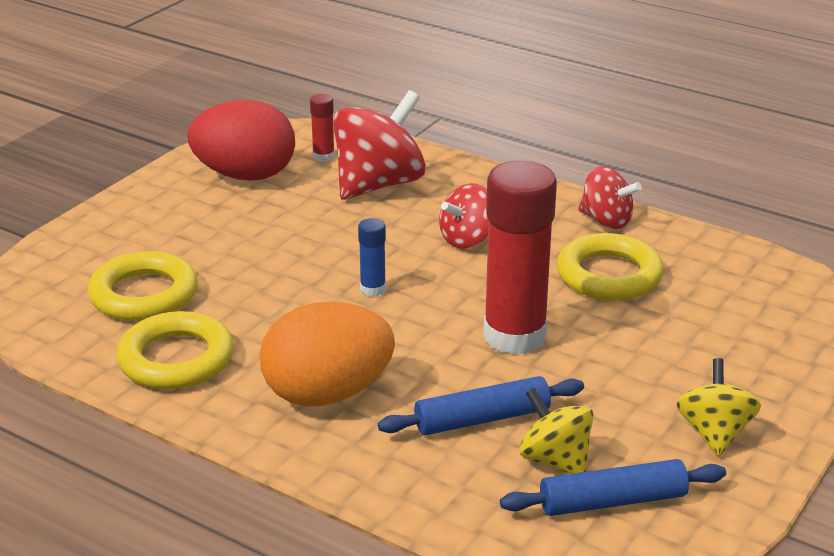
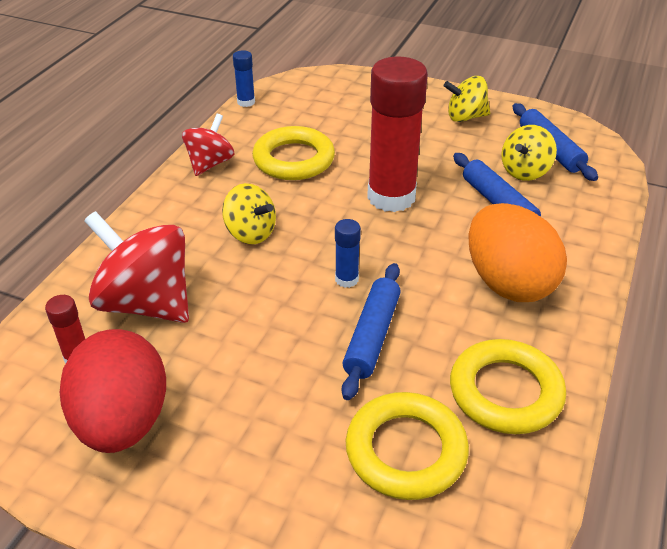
camera: 100 degrees left, 10 degrees up
red spinning top [439,183,489,249] -> yellow spinning top [222,183,276,244]
none -> blue glue stick [233,50,255,107]
none -> blue rolling pin [342,263,401,400]

